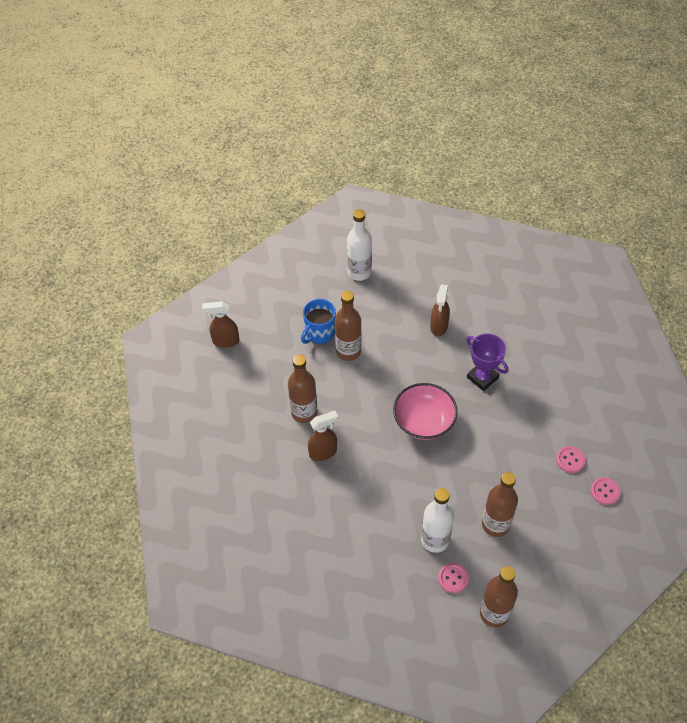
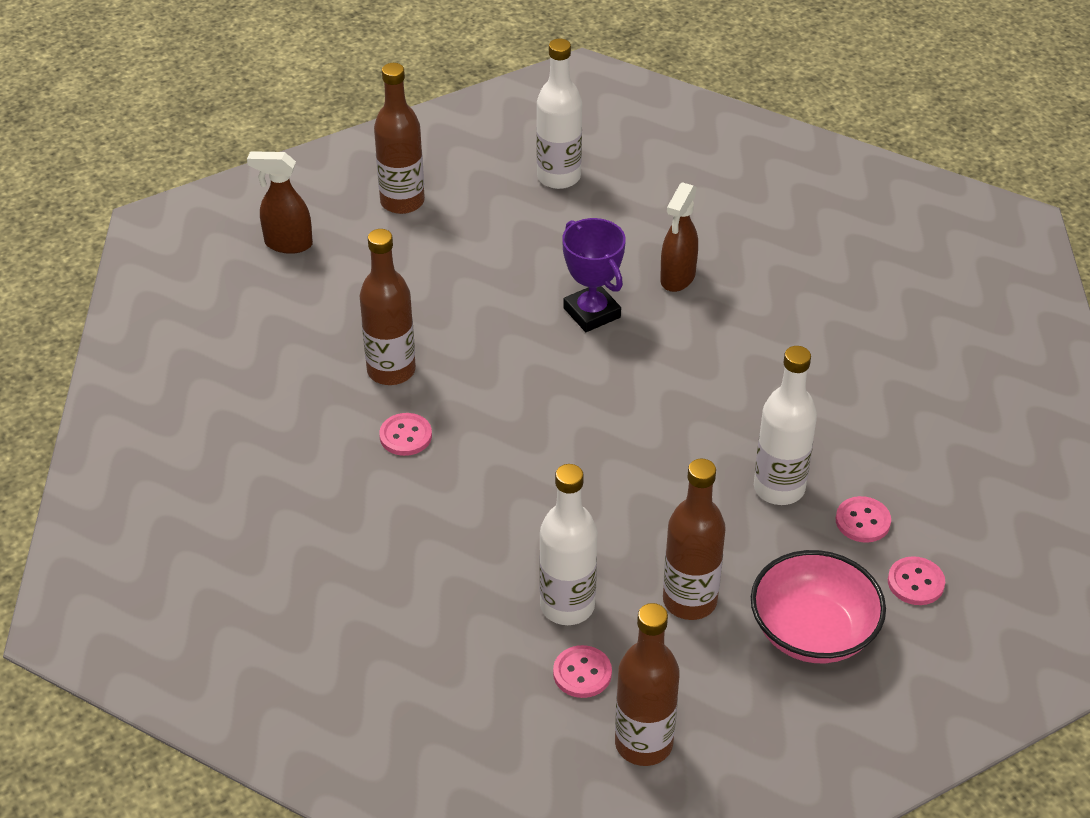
camera: 10 degrees right, 10 degrees down
blue mug [301,299,336,344] -> none
brown spray bottle [308,411,338,461] -> pink button [379,413,432,456]
brown bottle [335,291,362,361] -> brown bottle moved to [374,63,425,214]
pink bowl [393,383,458,440] -> pink bowl moved to [751,550,886,663]
purple trophy [466,333,508,391] -> purple trophy moved to [562,218,626,332]
none -> white bottle [754,346,817,505]

